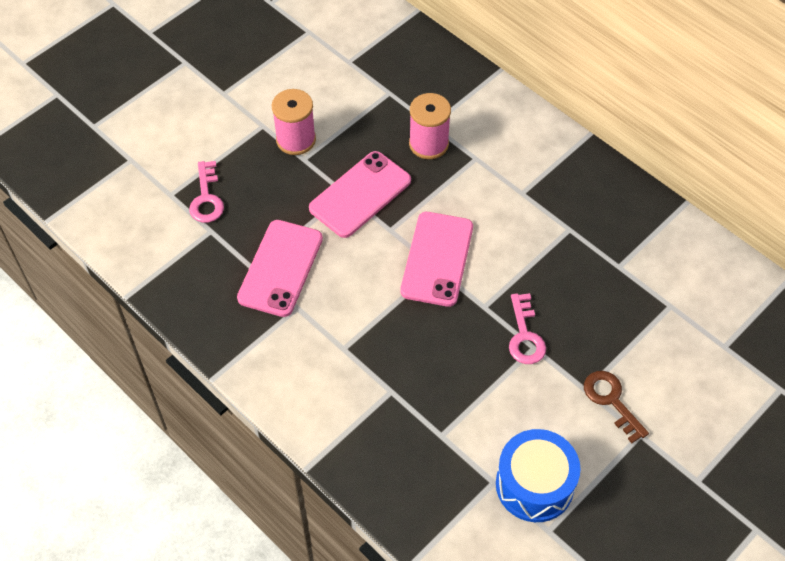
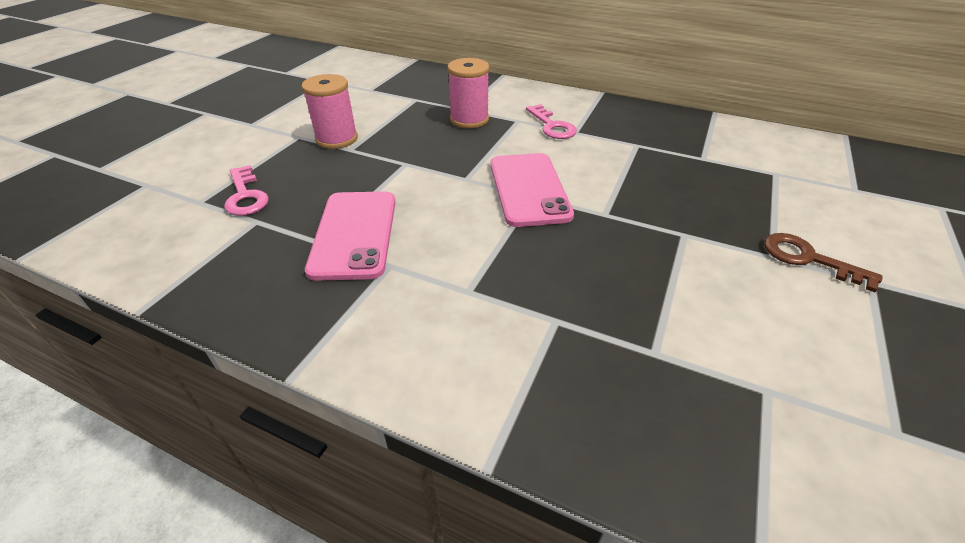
camera: 20 degrees left, 15 degrees down
pink phone [309,151,411,238] -> none
blue drum [496,429,581,522] -> none
pink key [509,293,546,364] -> pink key moved to [526,104,577,139]

